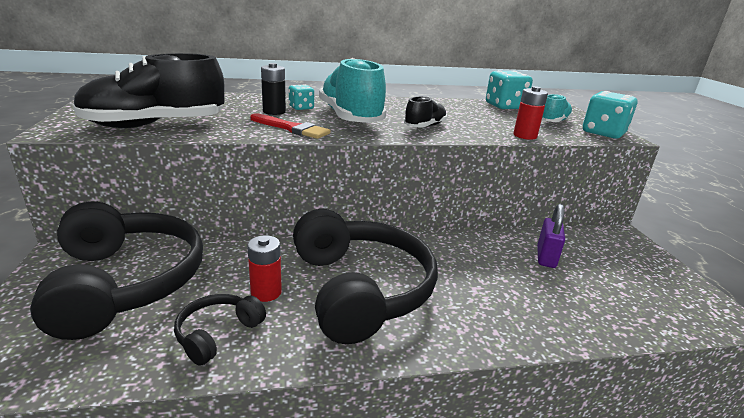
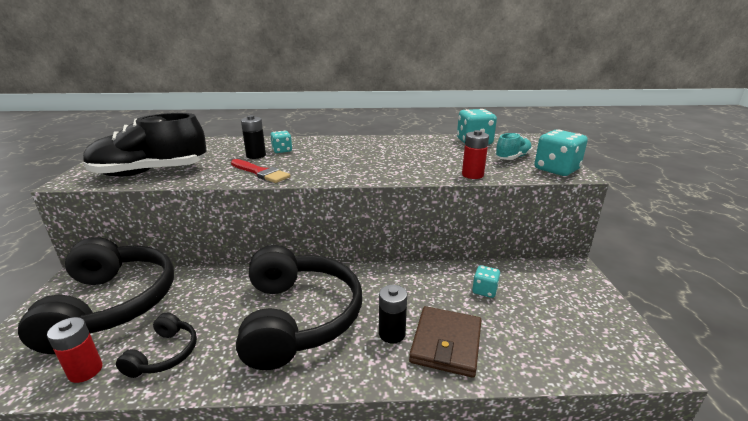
camera: 10 degrees right, 0 degrees up
black headphones [174,294,266,366] -> black headphones turned 150 degrees clockwise [116,312,197,378]
red battery [247,235,282,302] -> red battery moved to [47,317,103,383]
turquoise shoe [319,58,386,123] -> none
black shoe [404,96,447,127] -> none
purple padlock [537,204,565,268] -> turquoise dice [472,265,500,298]
none -> black battery [379,285,407,344]
none -> brown wallet [409,306,482,378]

